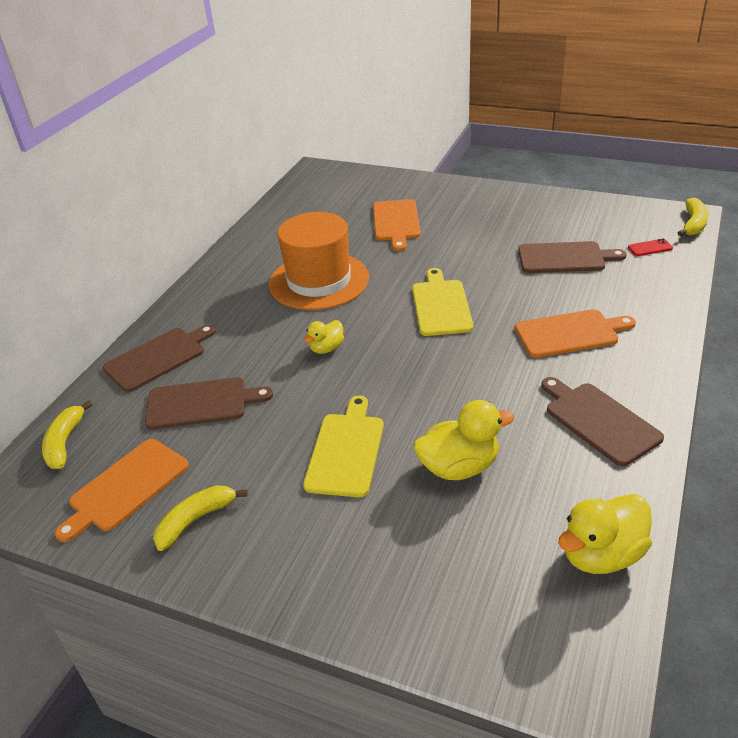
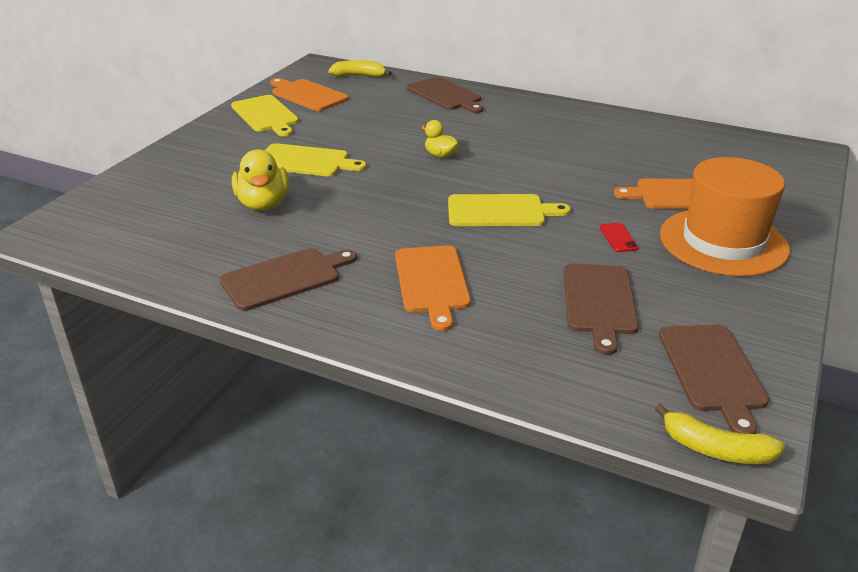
camera: 90 degrees right, 5 degrees down
brown cutting board [145,377,273,430] -> brown cutting board moved to [659,325,769,434]
yellow banana [153,485,248,551] -> yellow cutting board [231,95,299,137]
orange hat [269,212,369,310] -> orange hat moved to [660,157,790,276]
yellow duck [558,494,652,574] -> none
red phone [628,238,673,256] -> red phone moved to [600,223,638,252]

